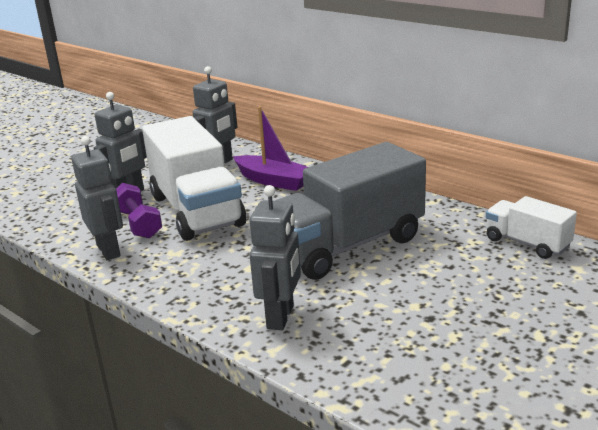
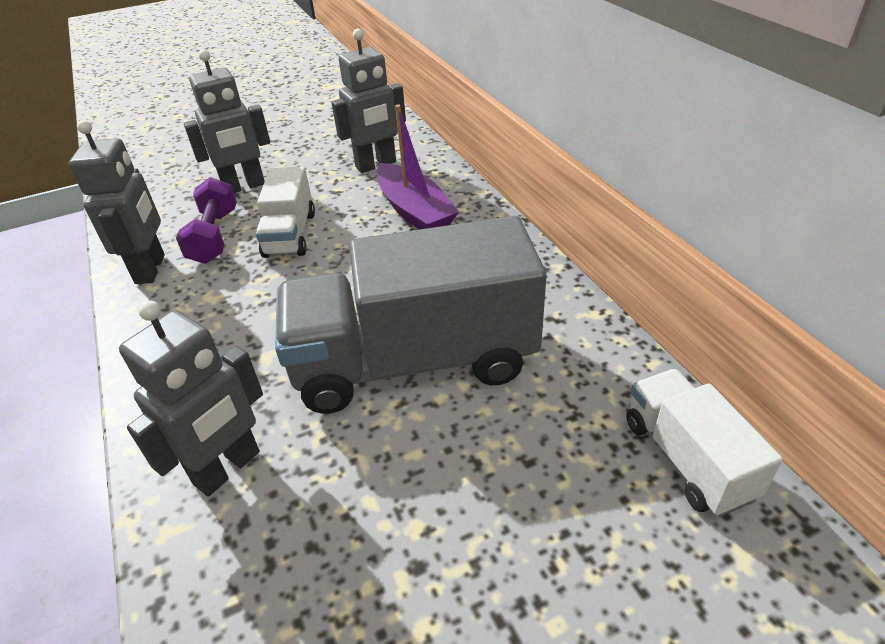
camera: 25 degrees right, 15 degrees up
white truck [142,116,246,241] -> white truck [256,167,315,258], size x0.51

